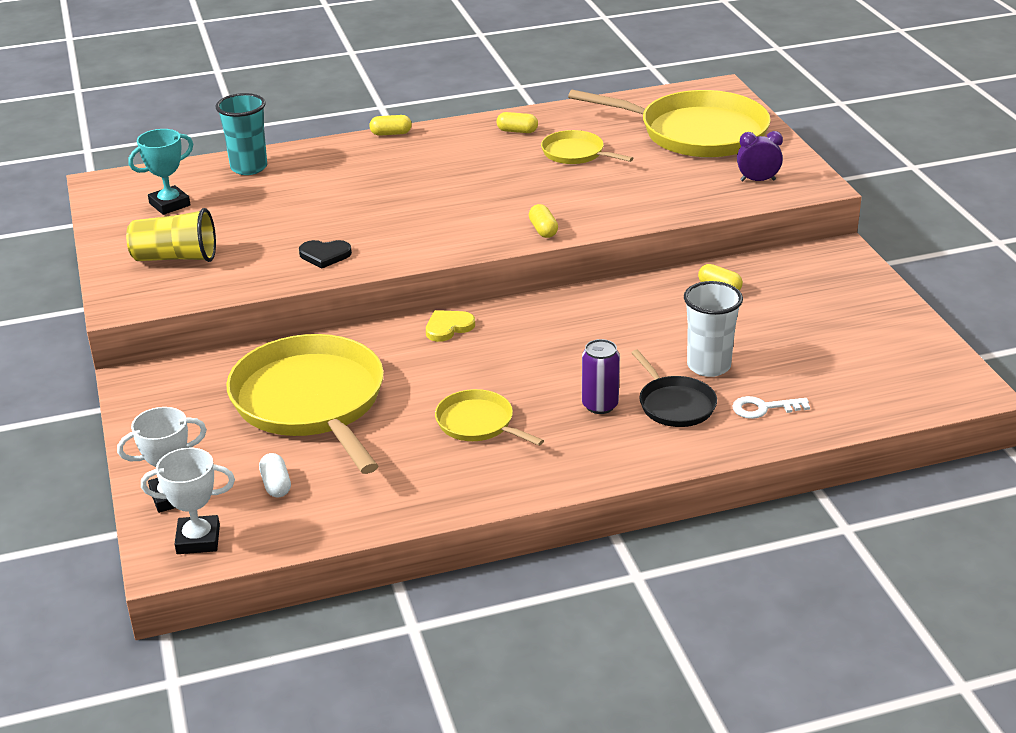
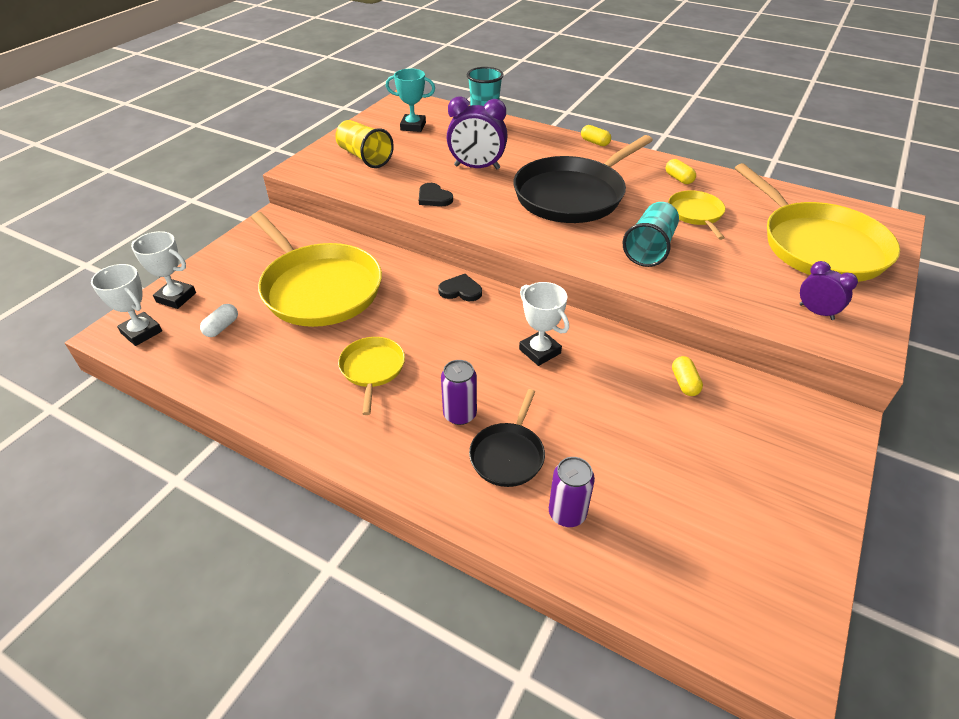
camera: 45 degrees right, 10 degrees up
yellow pan [226,334,384,474] -> yellow pan turned 120 degrees clockwise [251,212,382,327]
yellow heart [426,310,475,342] -> black heart [438,274,482,301]
yellow capsule [529,204,558,238] -> none
white cup [684,281,743,377] -> none
white key [732,396,810,419] -> purple can [549,457,595,527]
none -> purple clock [447,97,508,170]
none -> black pan [513,135,653,223]
none -> white trophy [519,282,569,366]
none -> turquoise cup [623,202,679,267]

